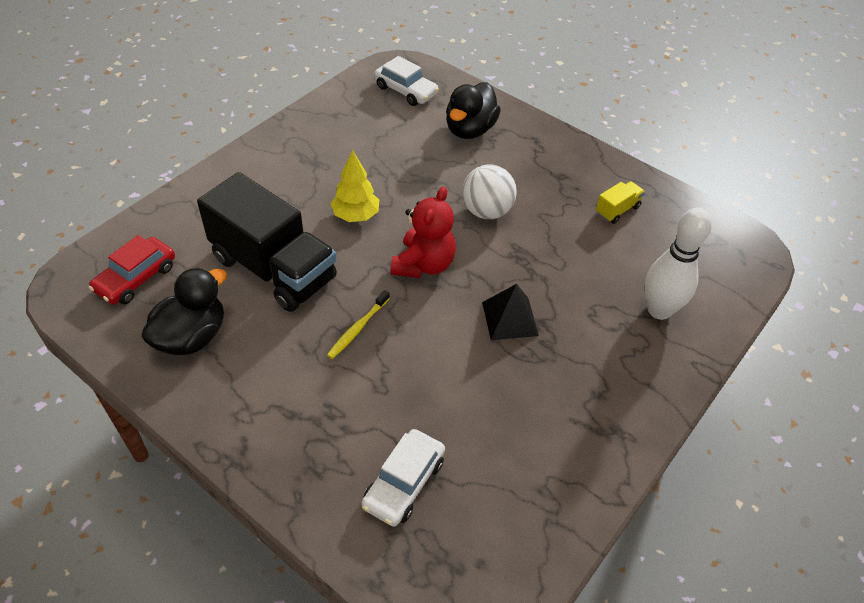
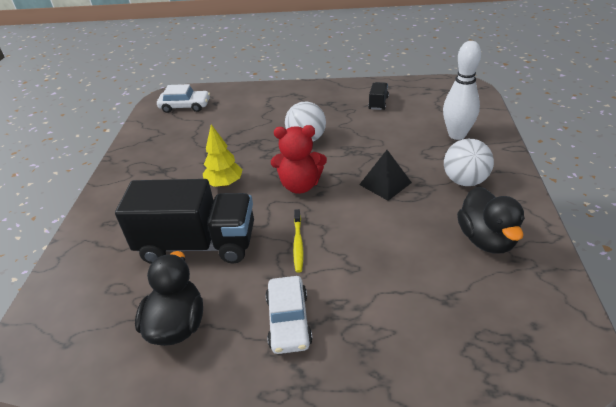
camera: 30 degrees left, 10 degrees down
red car [89,235,175,305] -> none
white car [361,429,445,527] -> white car moved to [266,276,313,354]
red teddy bear [391,187,456,278] -> red teddy bear turned 105 degrees clockwise [271,125,327,194]
black duck [446,82,501,139] -> black duck moved to [457,186,525,253]
yellow truck [596,181,645,224] -> black truck [368,82,389,110]
none -> white ball [444,139,494,186]

